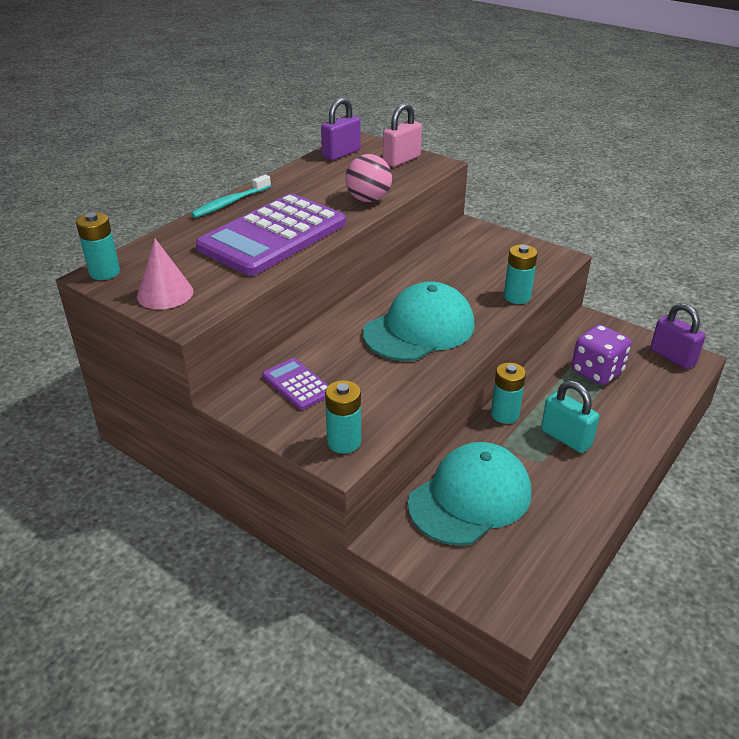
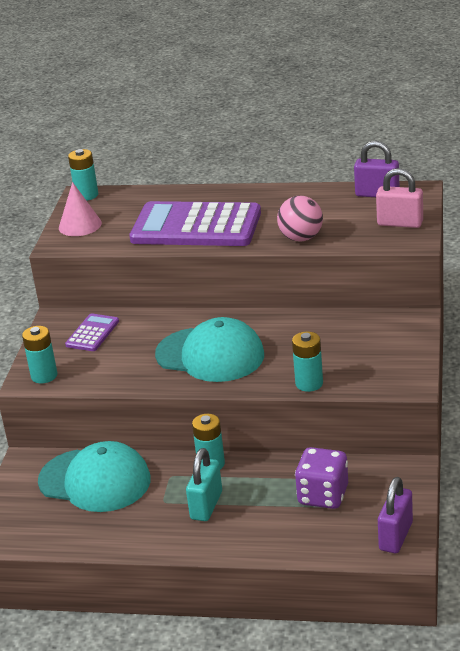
camera: 65 degrees right, 5 degrees down
turquoise toothbrush [191,174,271,218] -> none

